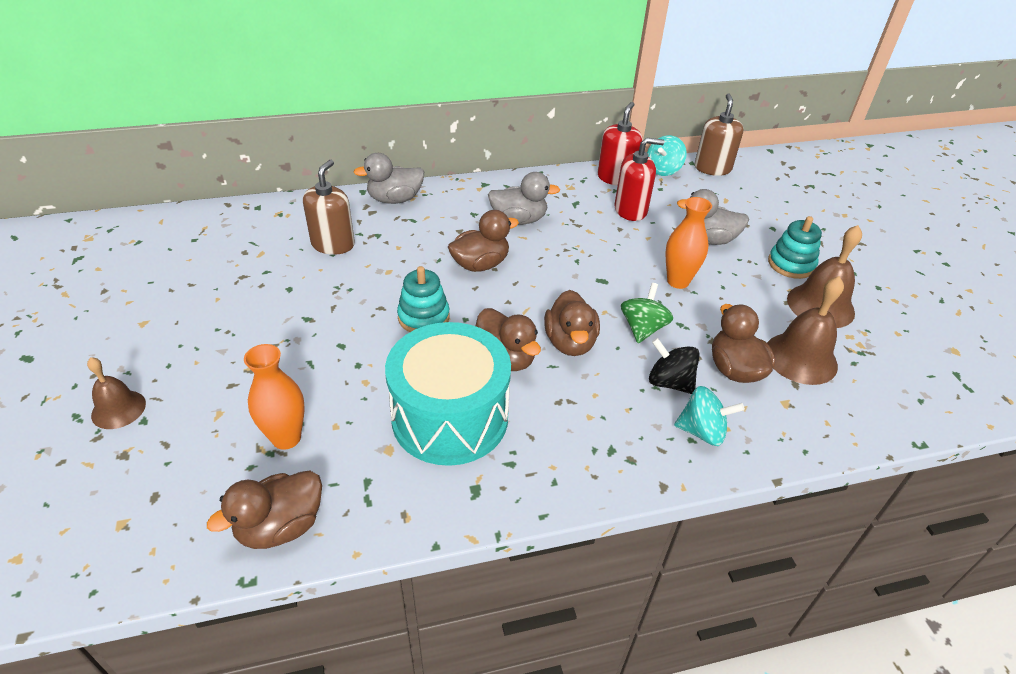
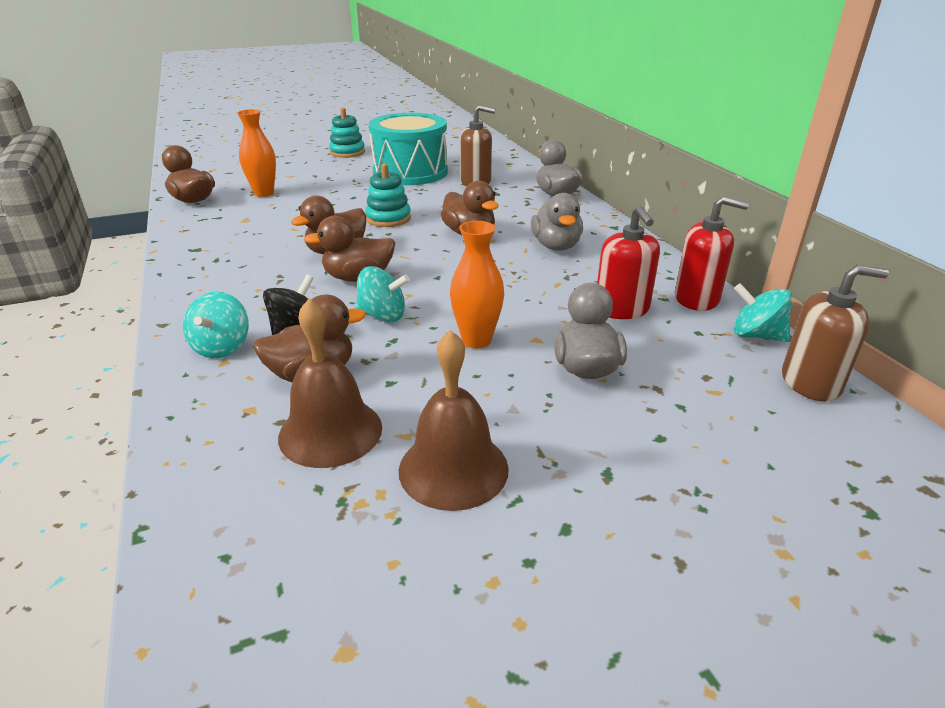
camera: 85 degrees right, 10 degrees down
brown bell [87,357,146,429] -> none
turquoise drum [385,322,511,466] -> turquoise drum moved to [369,113,448,185]
green spinning top [621,283,673,343] -> turquoise spinning top [355,266,410,322]
turquoise stacking toy [768,216,822,279] -> turquoise stacking toy moved to [329,108,365,158]

